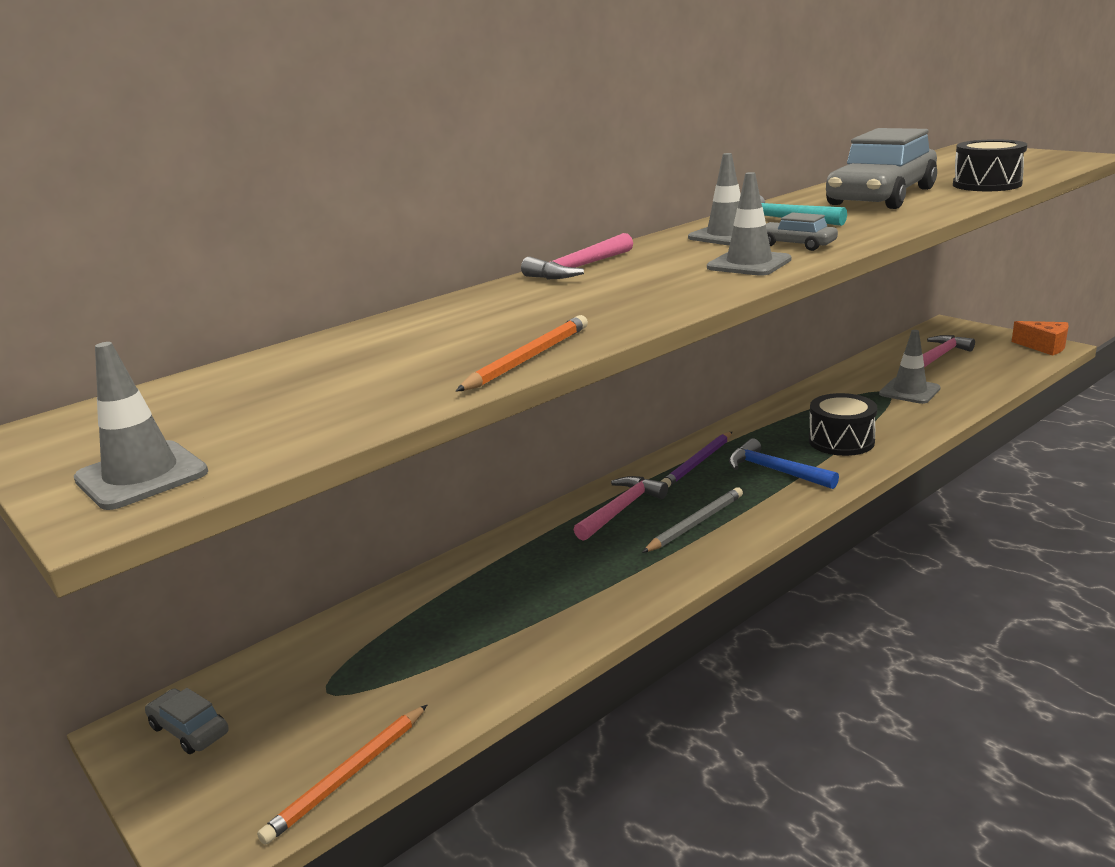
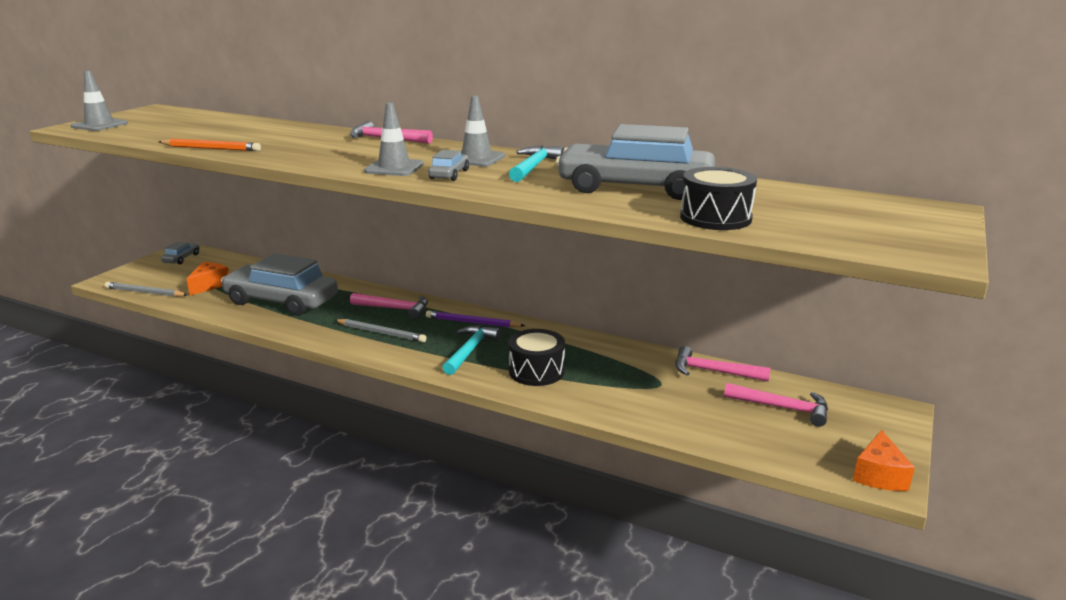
camera: 65 degrees right, 0 degrees up
orange pencil [257,705,427,845] -> grey pencil [105,282,188,297]
blue hammer [729,438,839,489] -> turquoise hammer [442,325,501,375]
grey traffic cone [879,330,941,404] -> none
none -> orange cheese [186,262,229,296]
none -> grey car [221,253,338,316]
none -> pink hammer [675,346,771,382]

